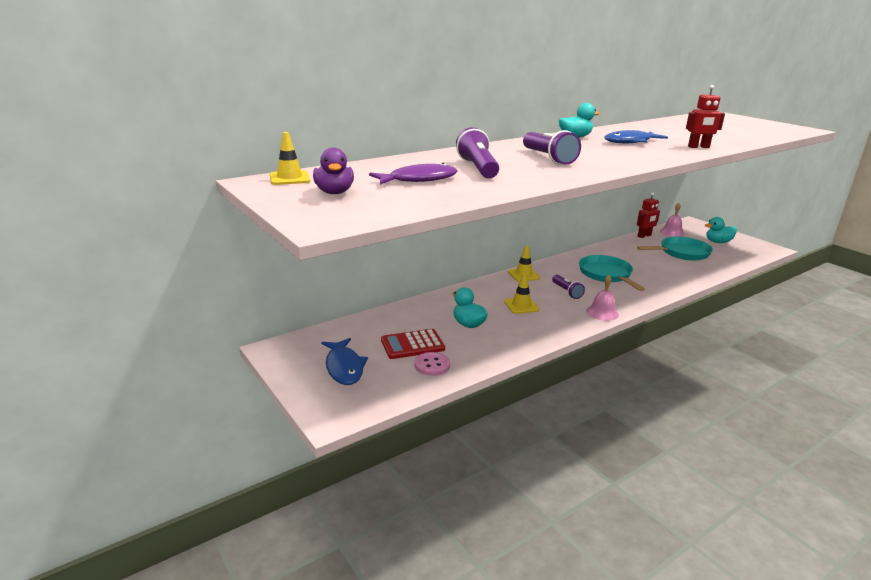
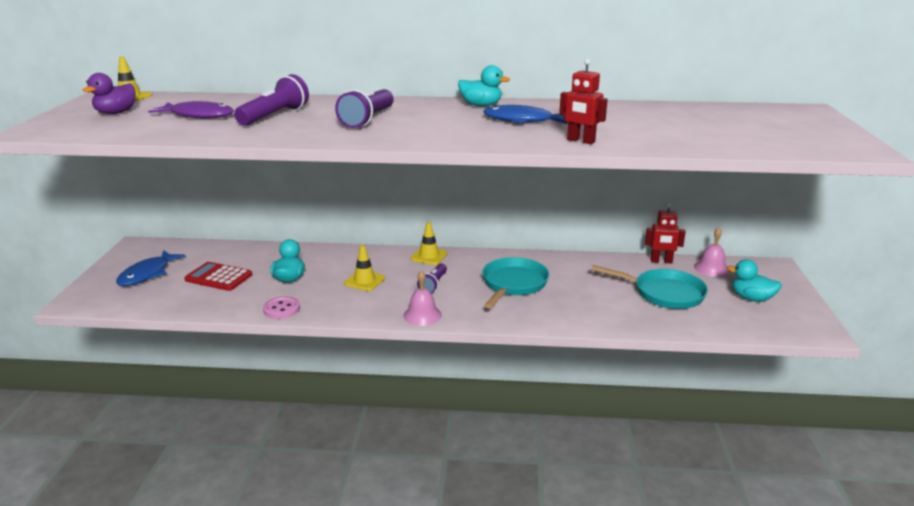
camera: 40 degrees right, 0 degrees up
pink button [415,352,450,376] -> pink button moved to [263,296,300,319]

